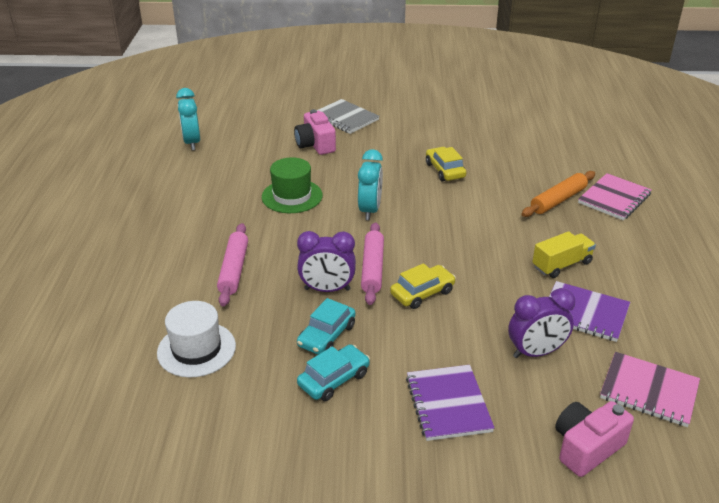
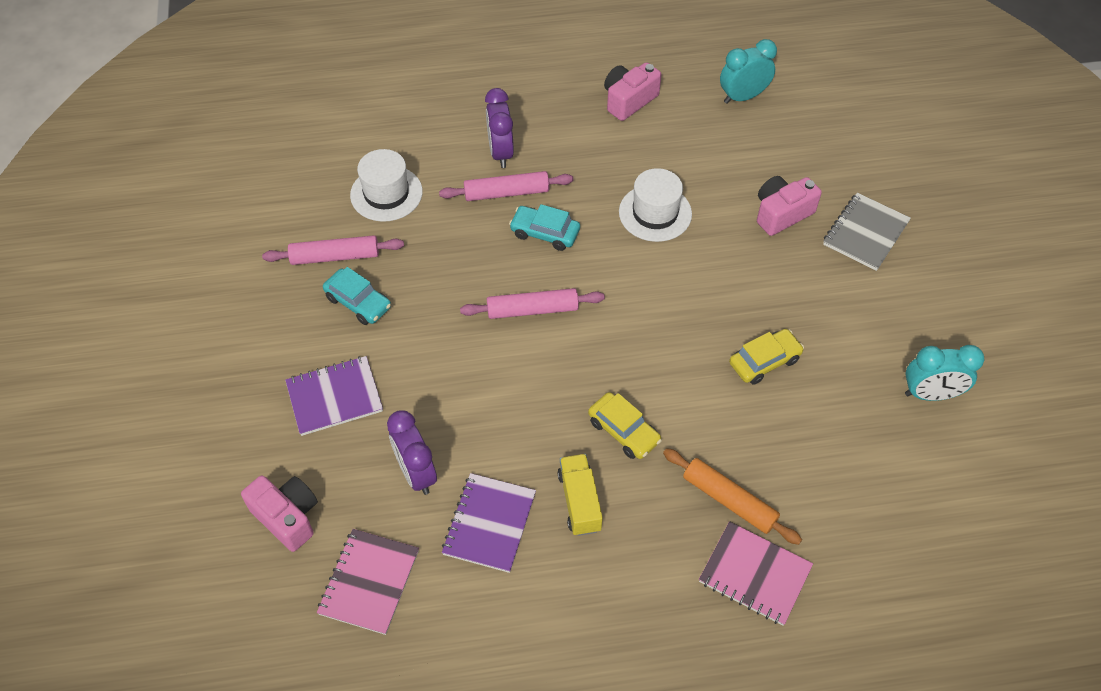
camera: 80 degrees right, 20 degrees up
green hat [262,157,323,213] -> white hat [619,168,692,242]
purple clock [297,231,356,292] -> purple clock moved to [485,88,514,168]
turquoise car [297,298,356,355] -> turquoise car moved to [509,204,580,251]
turquoise clock [358,149,383,220] -> turquoise clock moved to [905,345,985,401]
yellow car [390,263,456,309] -> yellow car moved to [588,392,662,459]
yellow truck [532,231,596,278] -> yellow truck turned 150 degrees counterclockwise [558,454,603,536]
none -> pink rolling pin [262,235,404,265]
none -> pink camera [604,62,662,121]

